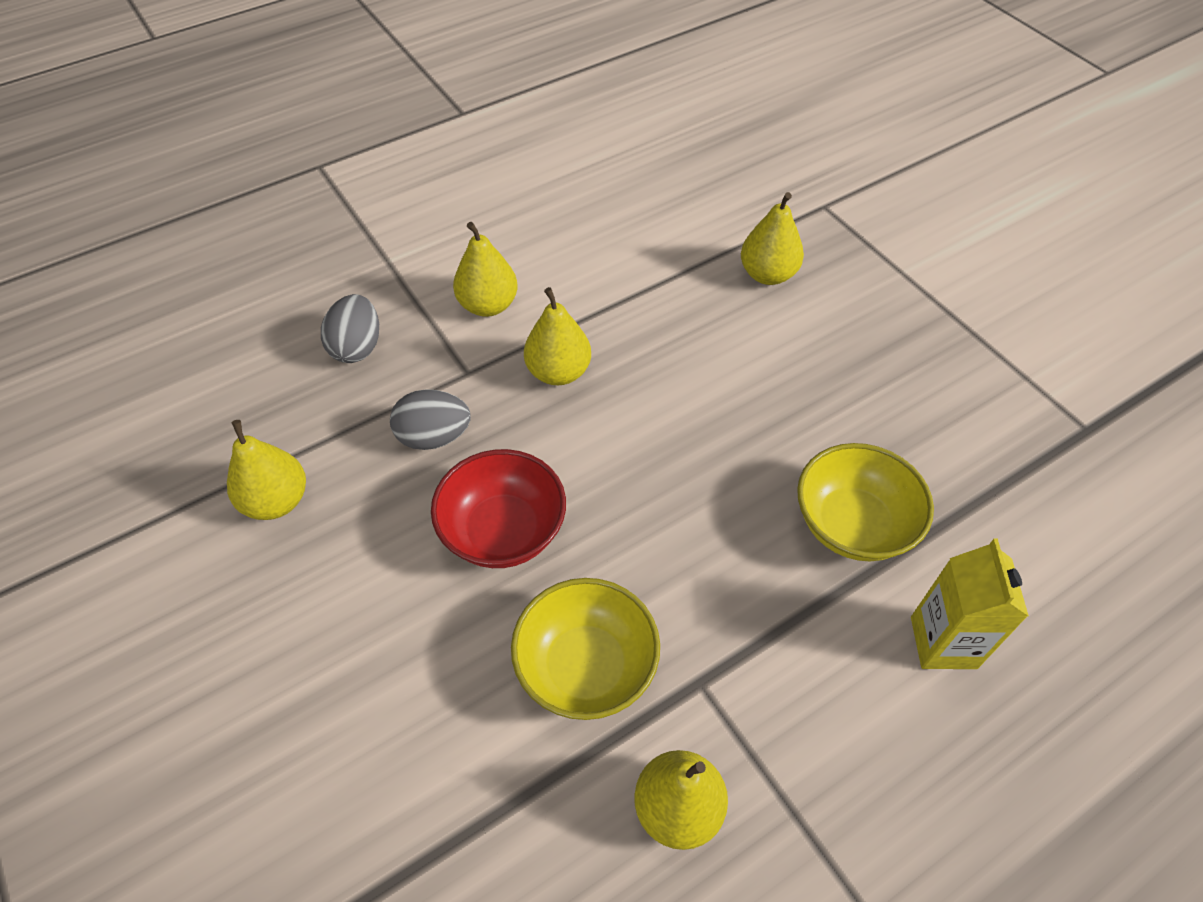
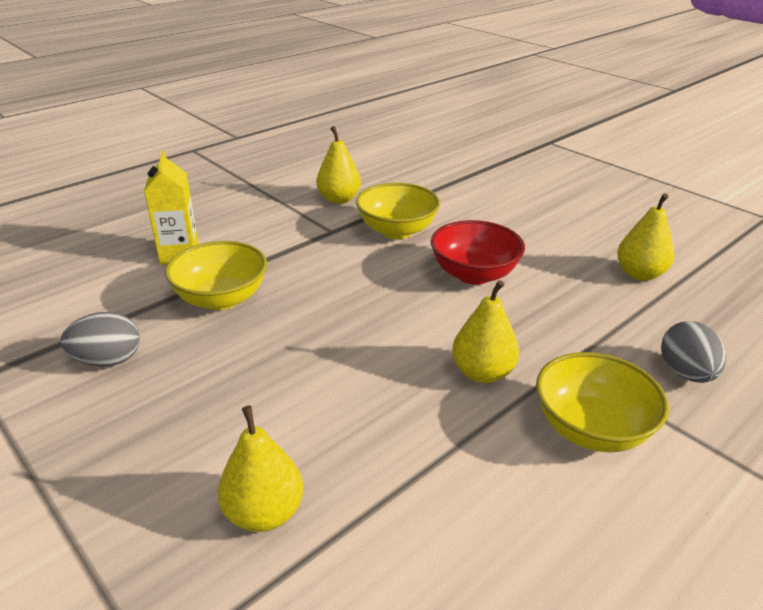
camera: 170 degrees right, 20 degrees down
grey egg [390,389,471,450] -> grey egg moved to [61,312,140,367]
yellow pear [453,222,518,317] -> yellow bowl [536,352,669,452]

